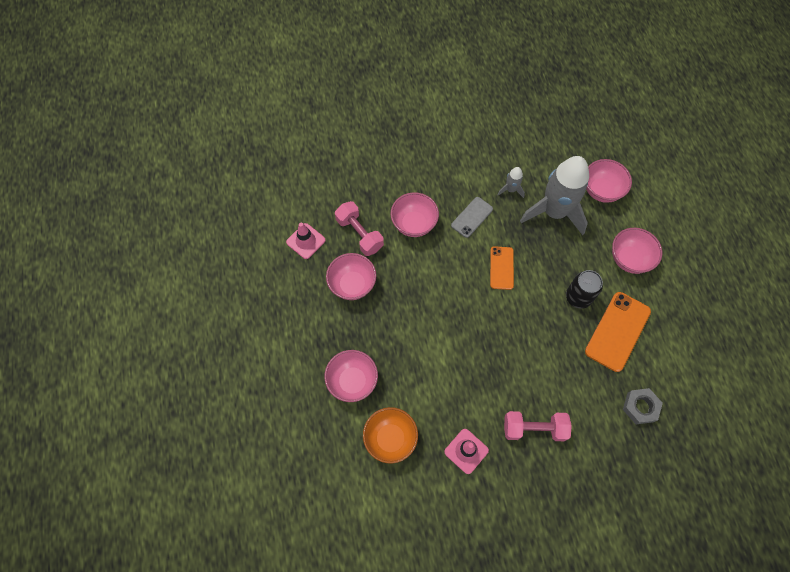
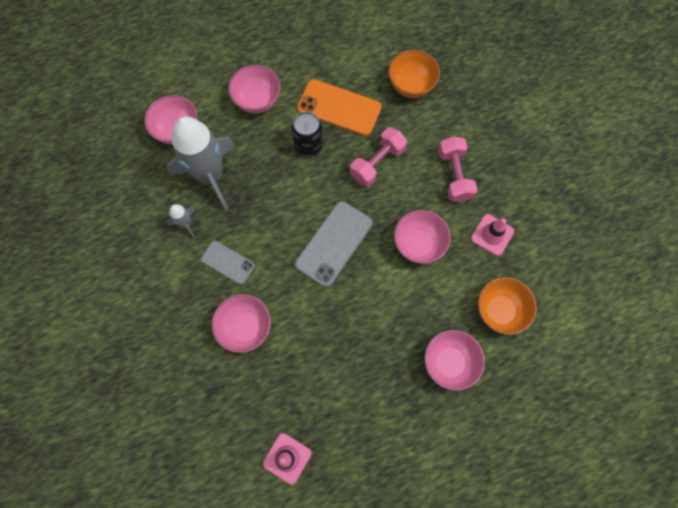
camera: 100 degrees left, 5 degrees up
pink bowl [326,253,376,300] -> pink bowl moved to [394,210,451,264]
pink dumbbell [335,201,384,256] -> pink dumbbell moved to [350,127,407,187]
orange phone [490,246,514,290] -> none
grey nut [623,388,663,424] -> orange bowl [388,50,440,98]
none -> grey phone [295,201,373,287]

